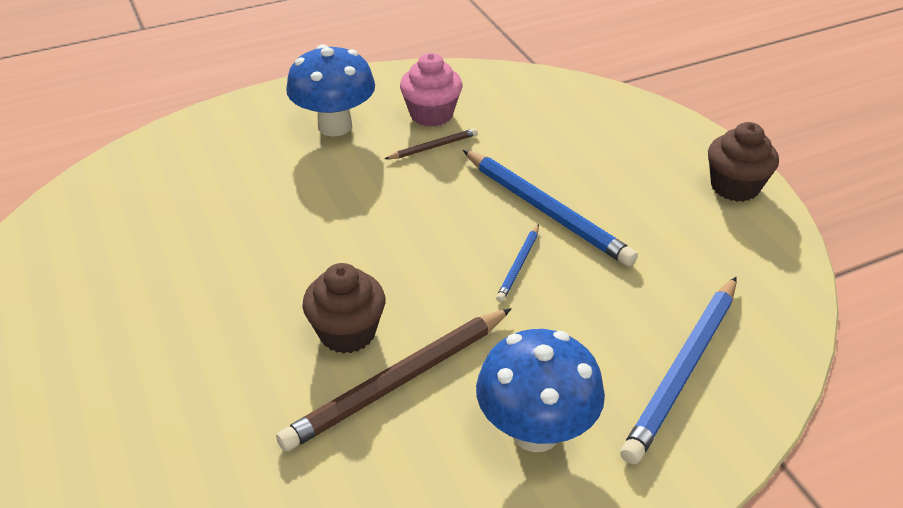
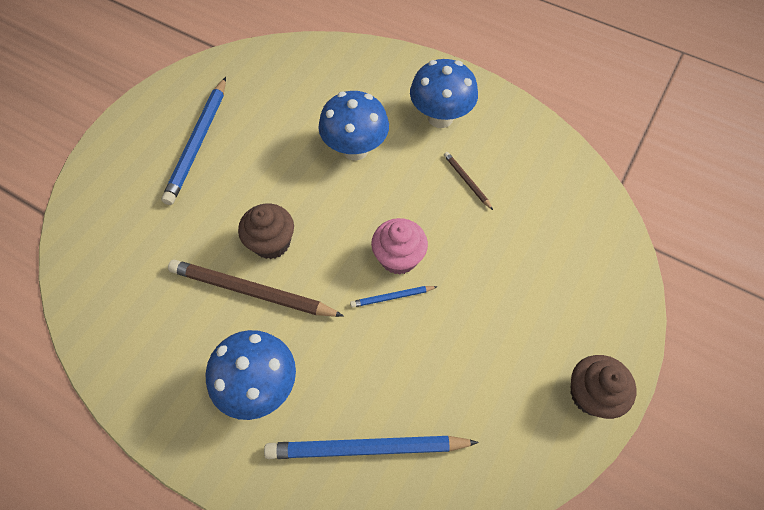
camera: 55 degrees right, 20 degrees up
brown pencil [385,128,478,159] -> brown pencil turned 150 degrees counterclockwise [444,152,493,210]
pink cupcake [400,53,462,127] -> pink cupcake moved to [371,218,428,275]
blue pencil [463,150,638,267] -> blue pencil moved to [161,77,226,205]
none -> blue mushroom [318,91,389,160]

